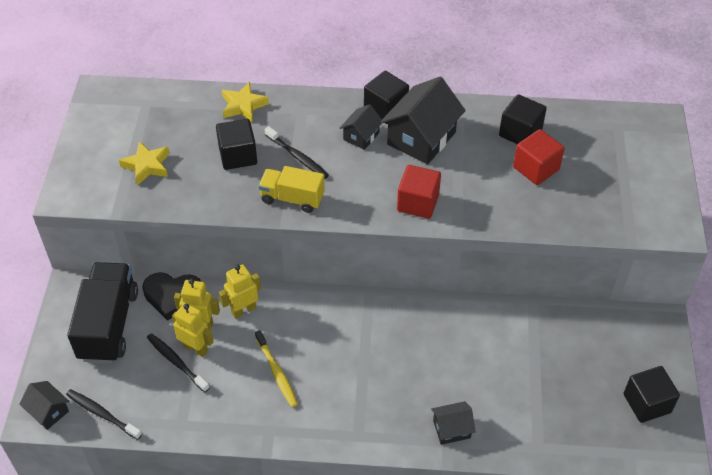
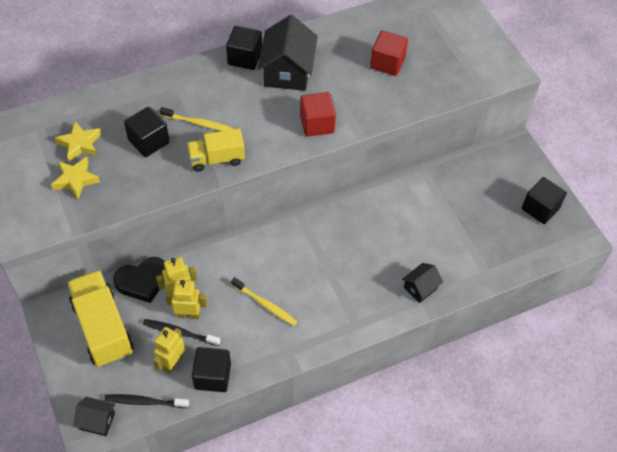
camera: 30 degrees left, 5 degrees up
black truck [67,262,138,363] -> yellow truck [67,270,134,367]
yellow robot [219,264,261,319] -> yellow robot moved to [153,327,185,374]
yellow star [222,82,269,123] -> yellow star moved to [55,121,102,162]
black toothbrush [265,126,329,179] -> yellow toothbrush [160,107,234,131]
black house [340,104,382,150] -> none
black cube [499,94,547,144] -> black cube moved to [192,347,231,392]

